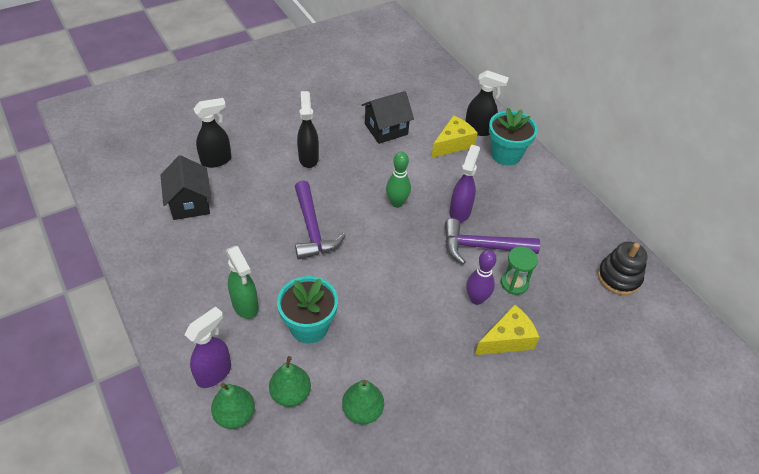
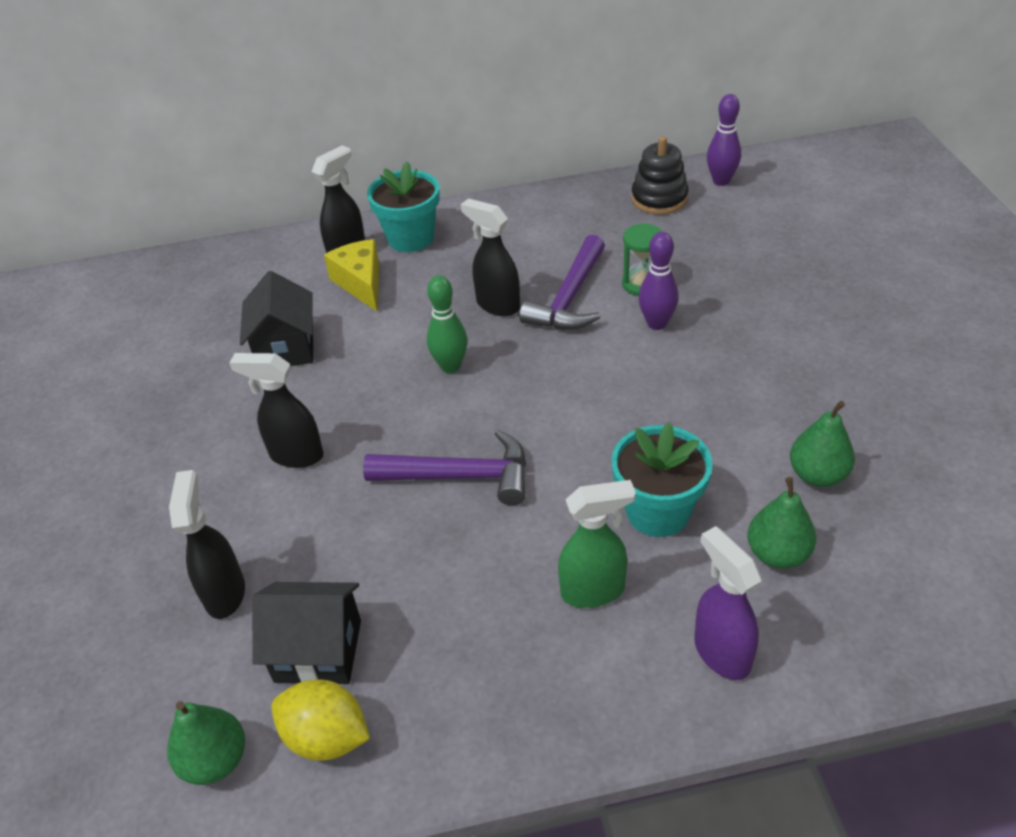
camera: 65 degrees left, 5 degrees down
green pear [211,383,255,429] -> green pear moved to [167,701,245,785]
purple spray bottle [450,145,480,223] -> black spray bottle [461,198,520,316]
yellow cheese [475,304,539,355] -> none
none -> yellow lemon [271,679,370,761]
none -> purple bowling pin [707,94,741,186]

